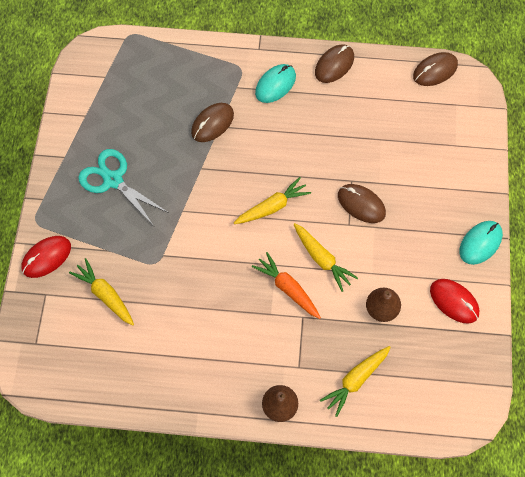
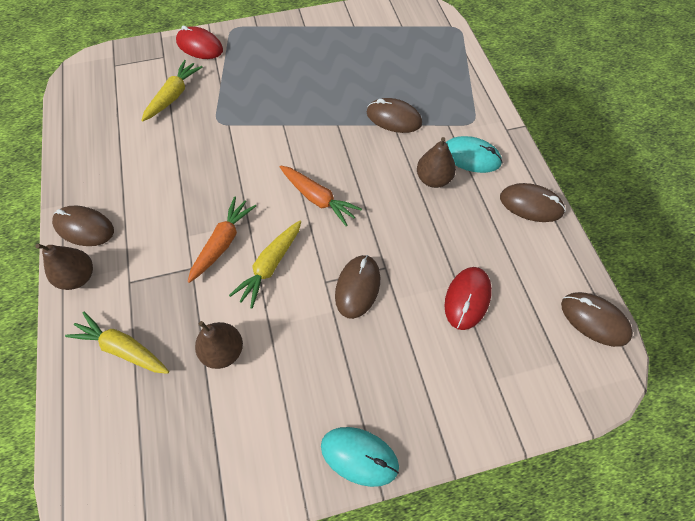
camera: 70 degrees right, 5 degrees down
turquoise scissors [78,149,169,226] -> none
yellow carrot [234,177,311,224] -> orange carrot [280,166,362,227]
red mouse [430,279,479,324] -> red mouse moved to [444,267,492,330]
none -> brown mouse [52,206,114,246]
none -> brown pear [417,137,456,188]

